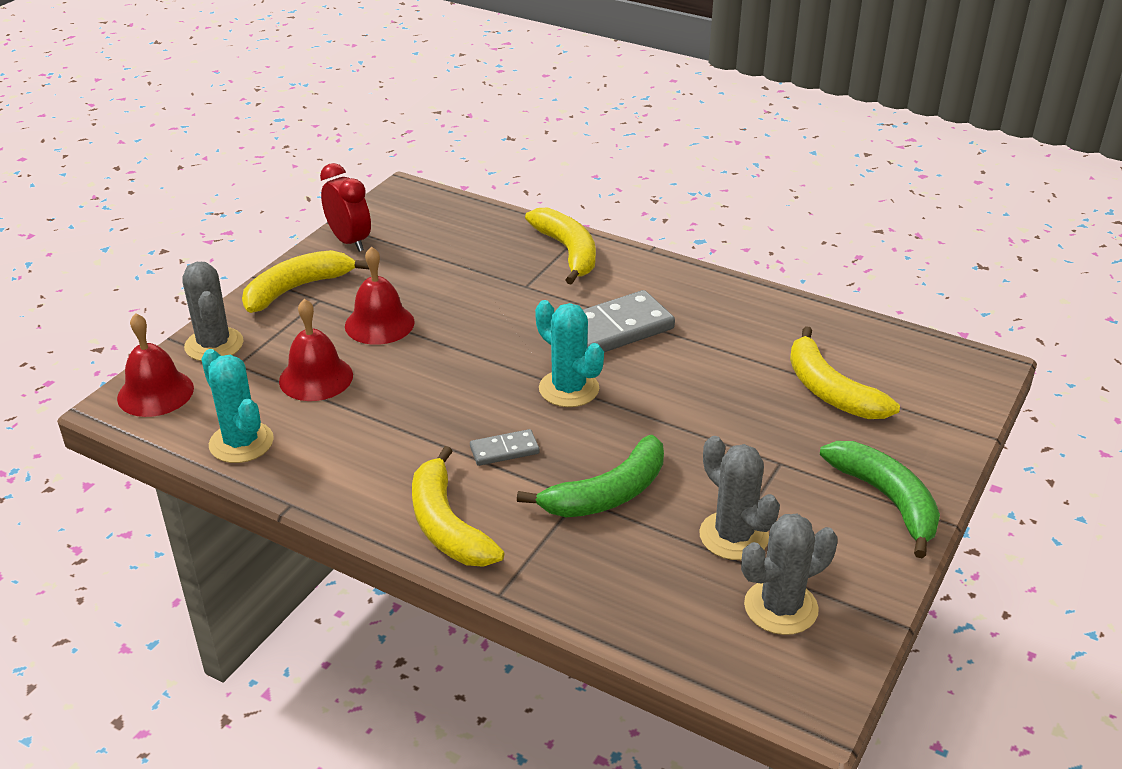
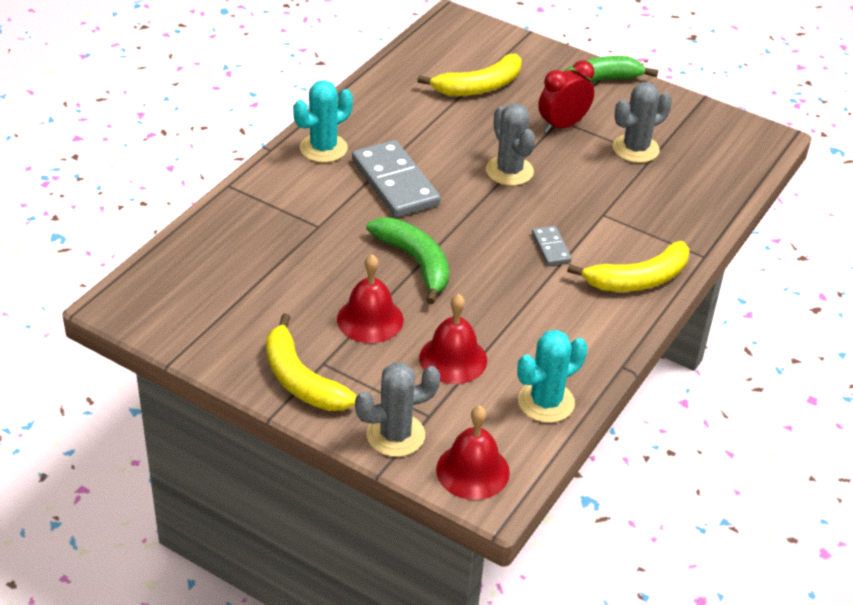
camera: 90 degrees left, 5 degrees up
red clock [320,163,371,252] -> red clock moved to [538,60,594,133]
green banana [517,435,664,517] -> green banana moved to [366,217,449,304]
yellow banana [525,208,596,285] -> none
turquoise cactus [535,300,604,407] -> turquoise cactus moved to [293,80,353,162]
grey cactus [741,514,838,635] -> grey cactus moved to [486,103,535,186]

